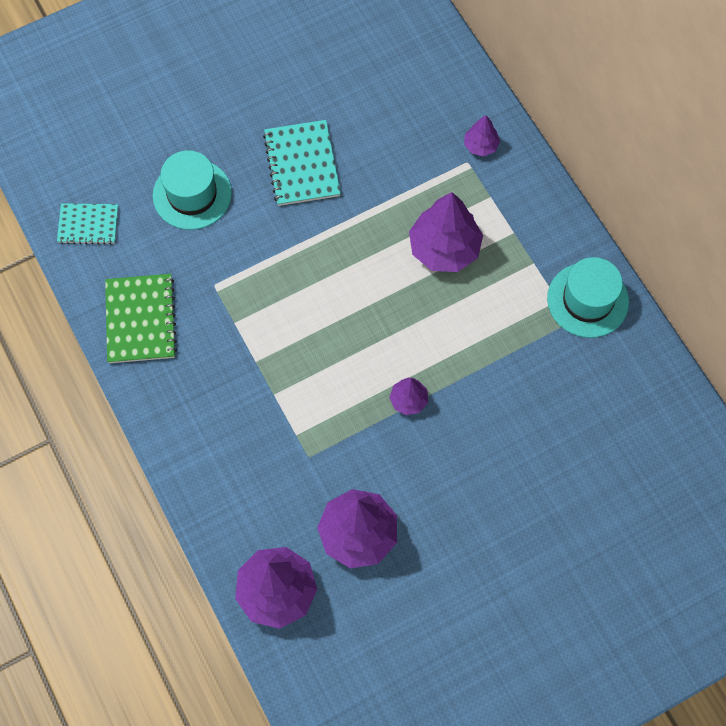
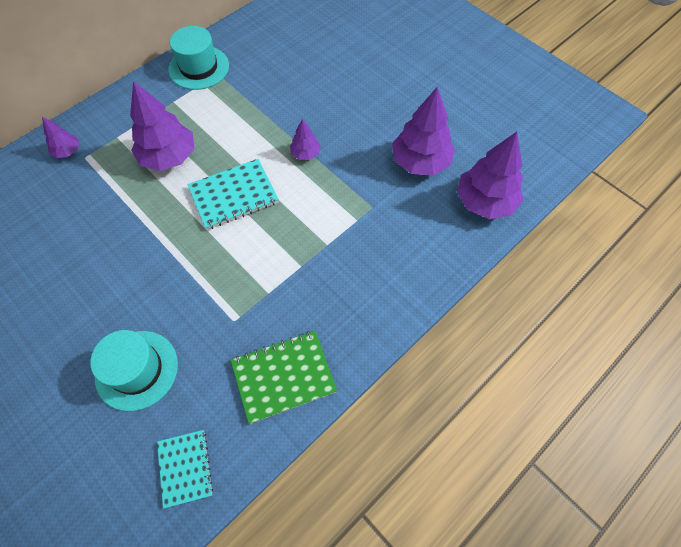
camera: 105 degrees left, 5 degrees down
turquoise notebook [263,120,341,206] -> turquoise notebook moved to [187,159,279,230]

